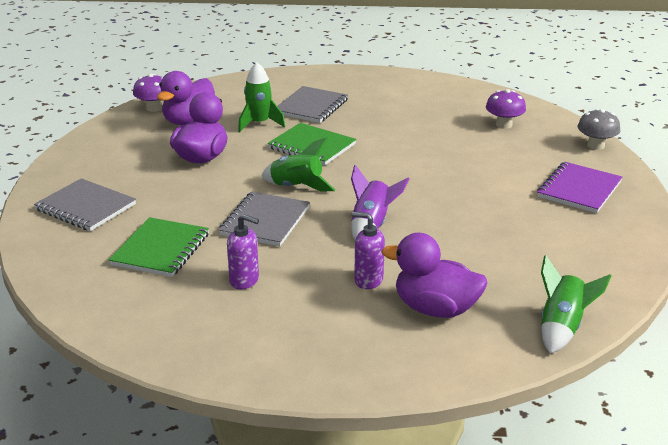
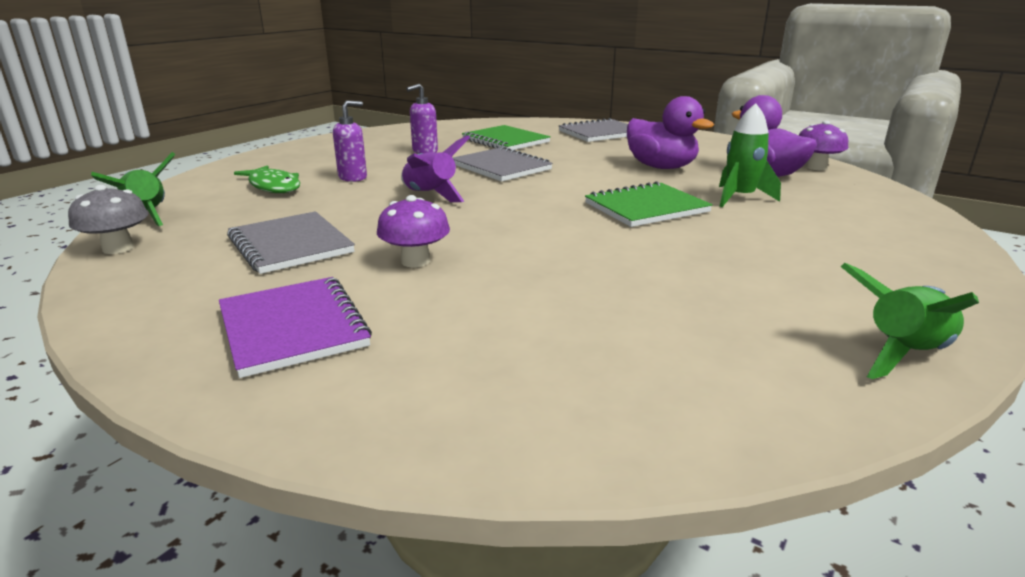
camera: 120 degrees right, 5 degrees down
green rocket [262,137,335,192] -> green rocket moved to [841,263,979,379]
grey notebook [277,86,348,123] -> grey notebook moved to [227,211,355,274]
purple duck [382,233,487,318] -> green fish [234,165,300,193]
purple mushroom [486,89,526,129] -> purple mushroom moved to [377,195,450,268]
grey mushroom [578,109,620,150] -> grey mushroom moved to [68,185,148,254]

